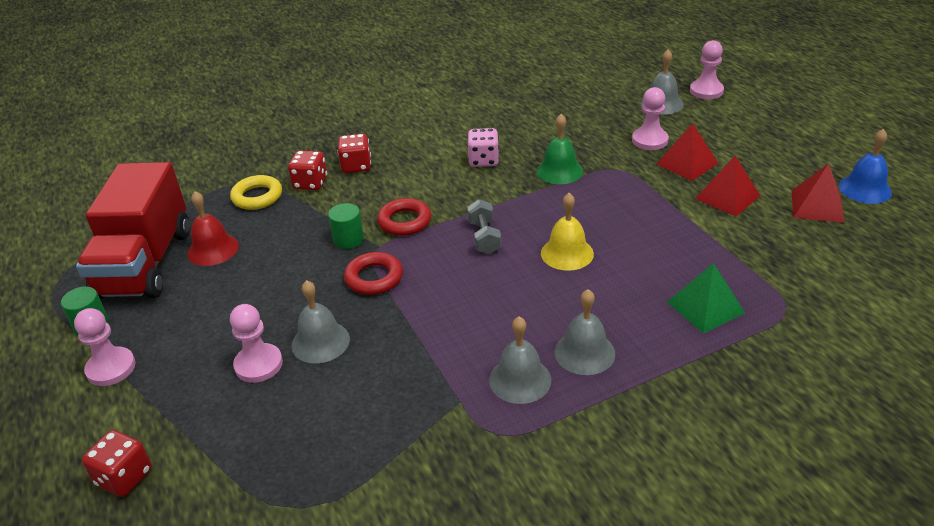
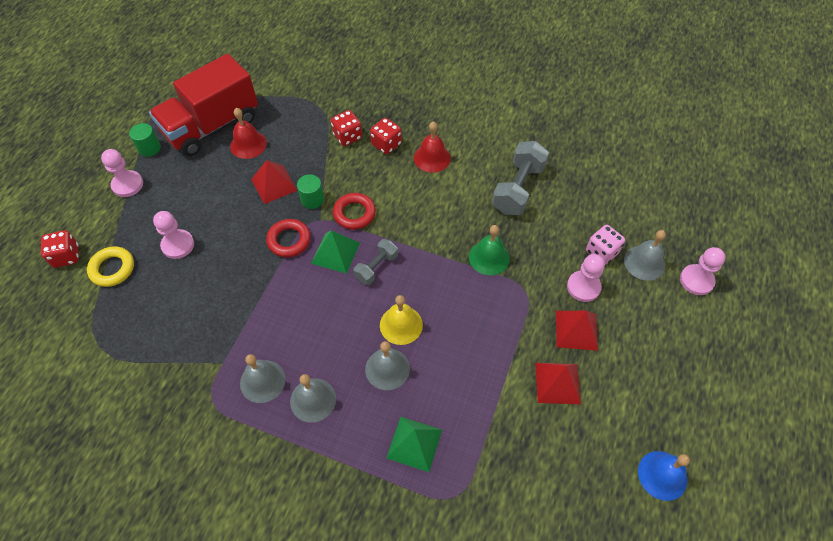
camera: 45 degrees right, 20 degrees up
yellow ring [230,175,282,210] -> yellow ring moved to [87,246,134,287]
grey bell [292,280,350,363] -> grey bell moved to [365,341,410,390]
pink dice [467,128,499,167] -> pink dice moved to [586,225,625,265]
red pyramid [791,164,845,223] -> red pyramid moved to [251,160,298,204]
none -> green pyramid [311,230,360,274]
none -> red bell [414,122,451,173]
none -> grey dumbbell [492,141,549,215]

